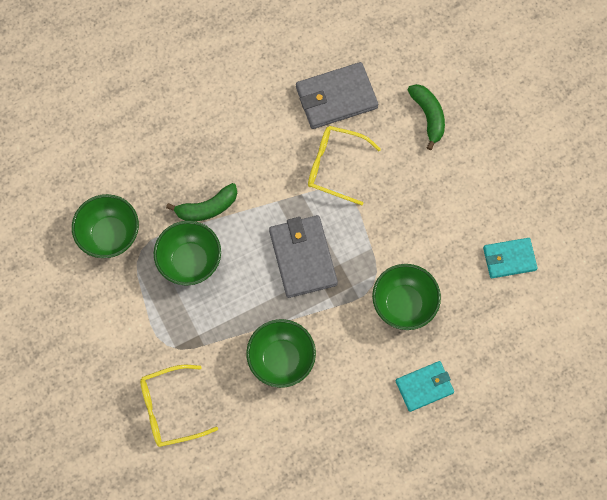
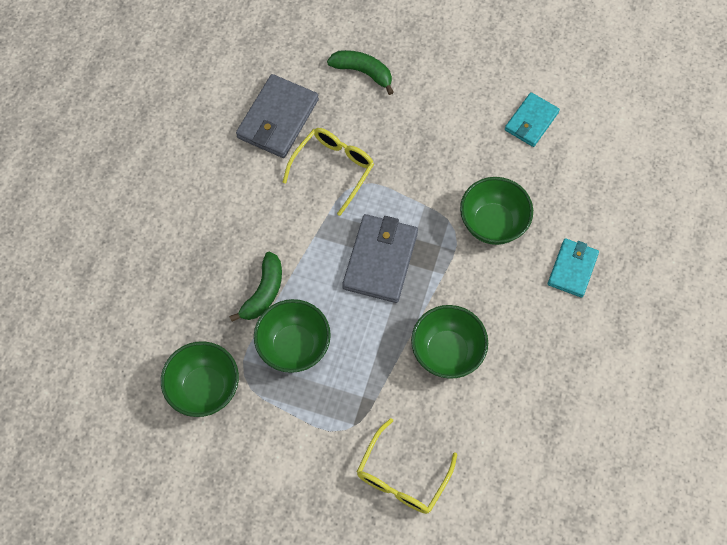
camera: 45 degrees left, 5 degrees down
grey wallet [269,215,338,298] -> grey wallet turned 75 degrees clockwise [342,214,418,303]
yellow glasses [308,126,381,205] -> yellow glasses turned 150 degrees clockwise [283,128,374,216]

